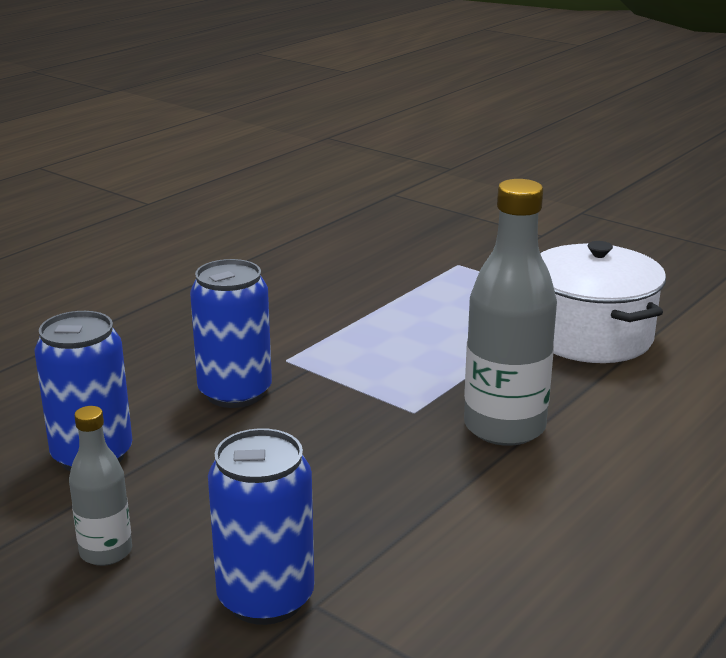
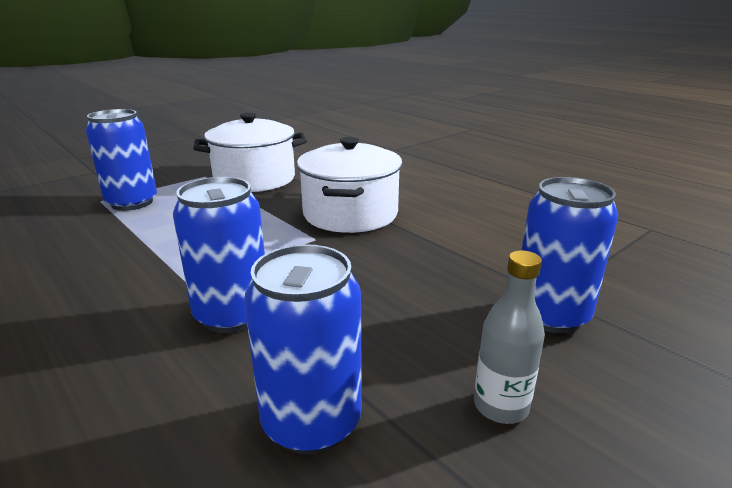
camera: 80 degrees left, 0 degrees up
grey bottle [464,179,557,446] -> white pot [297,137,403,233]
none -> blue can [86,109,157,211]

